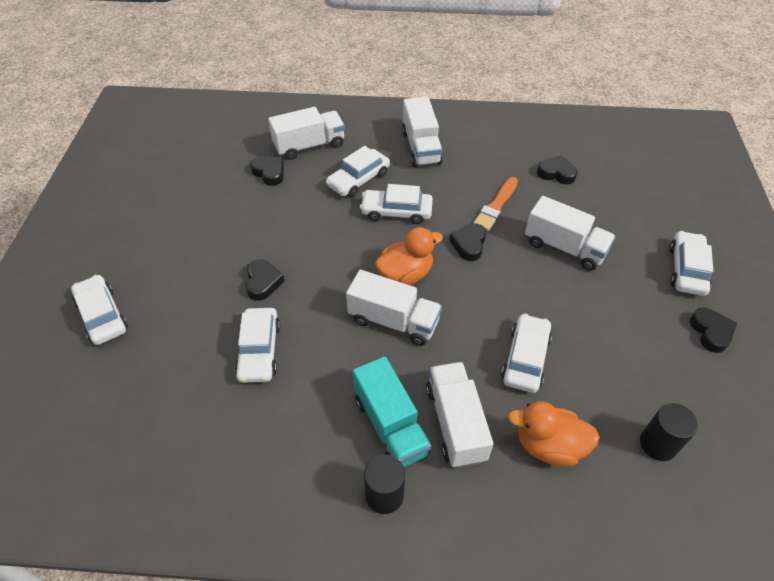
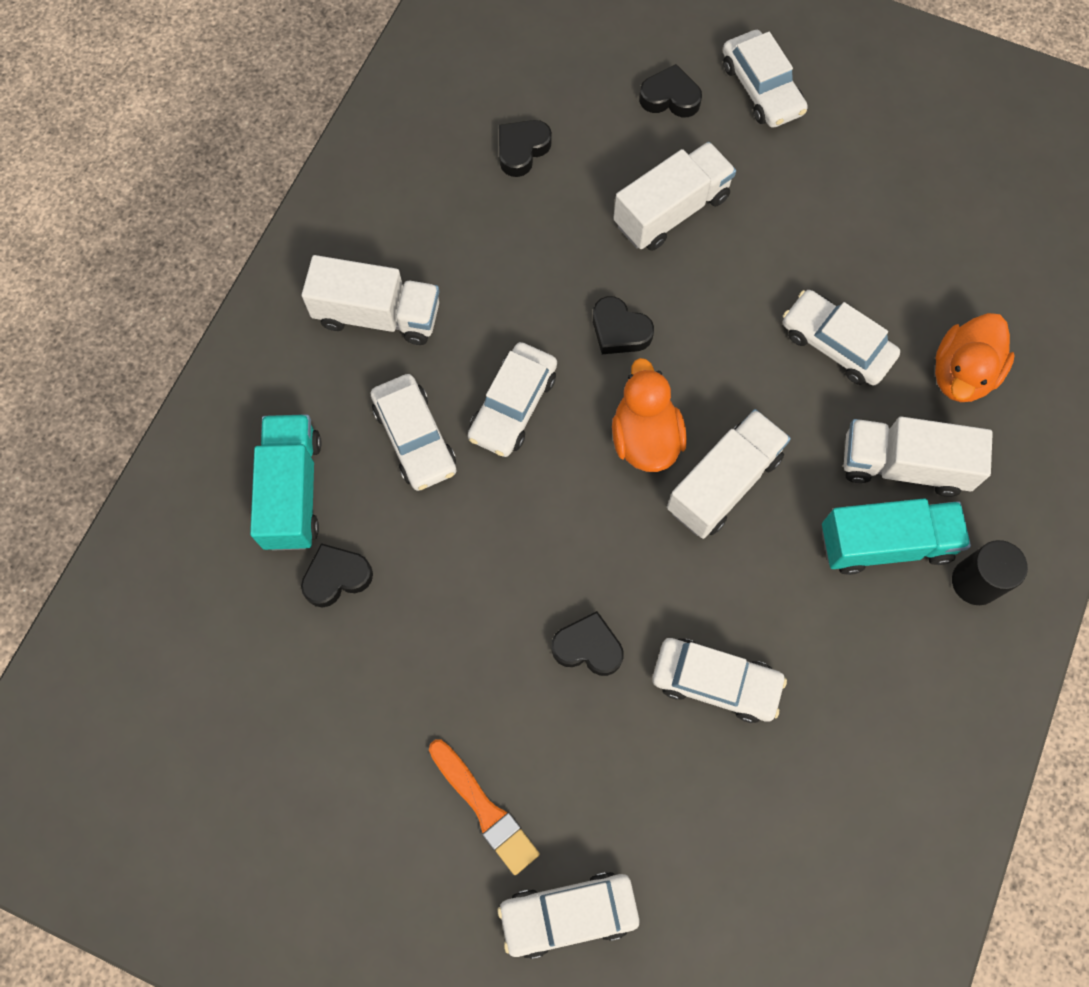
camera: 70 degrees left, 20 degrees up
white truck [268,107,345,160] -> turquoise truck [250,414,322,550]
orange brush [473,177,518,231] -> orange brush moved to [429,740,540,875]
black cylinder [640,403,698,461] -> none
white car [669,231,713,296] -> white car turned 150 degrees counterclockwise [723,30,808,128]
black heart [690,307,737,353] -> black heart moved to [639,64,702,118]

